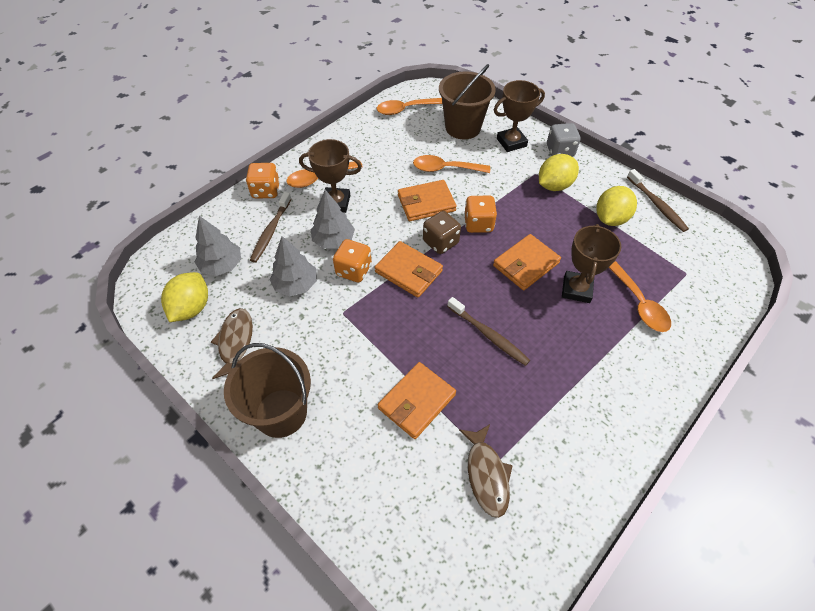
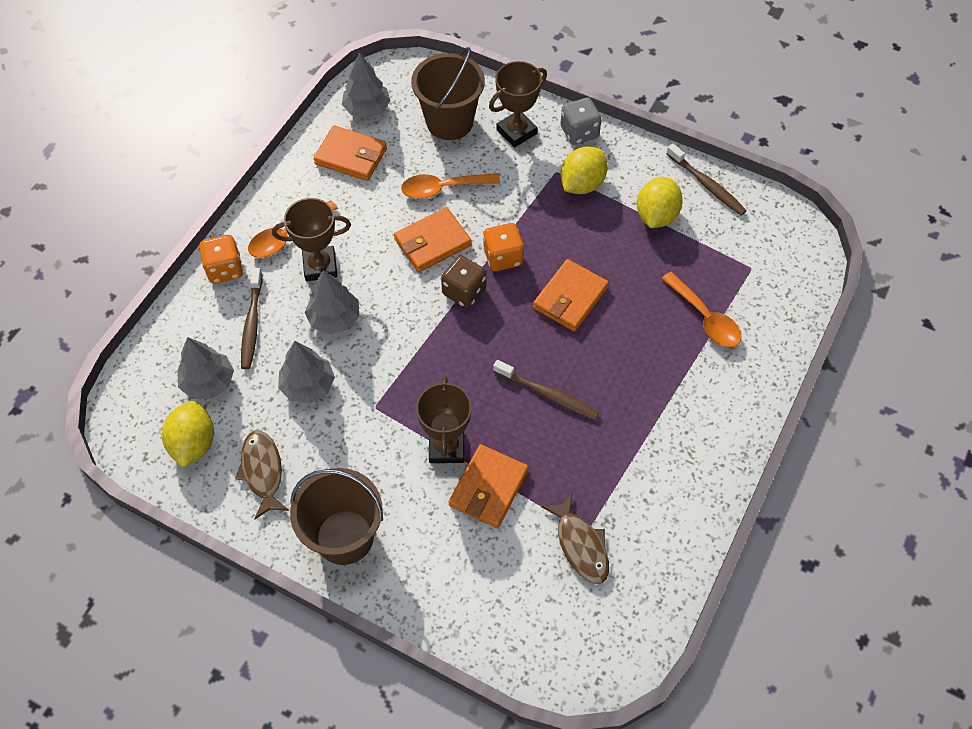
camera: 15 degrees left, 5 degrees up
orange dice [333,239,372,282] -> none
orange wallet [375,241,443,298] -> orange wallet moved to [314,125,387,181]
orange spoon [377,98,442,115] -> grey tree [342,52,391,118]
brown trophy [562,224,621,303] -> brown trophy moved to [416,376,472,463]

